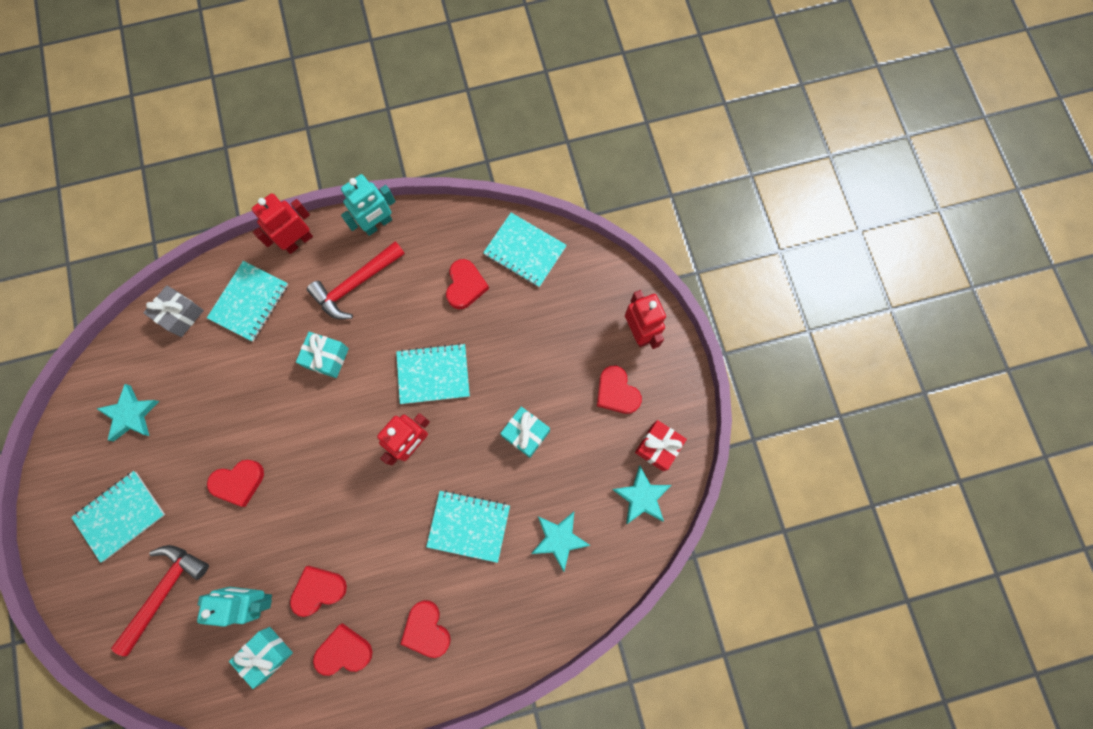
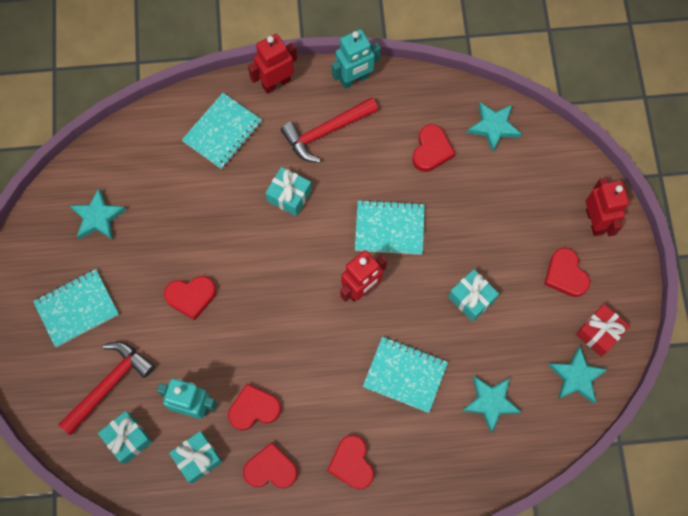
camera: 10 degrees right, 5 degrees down
grey gift [143,285,204,337] -> none
turquoise notebook [483,213,567,287] -> turquoise star [467,102,522,153]
none -> turquoise gift [98,411,152,464]

